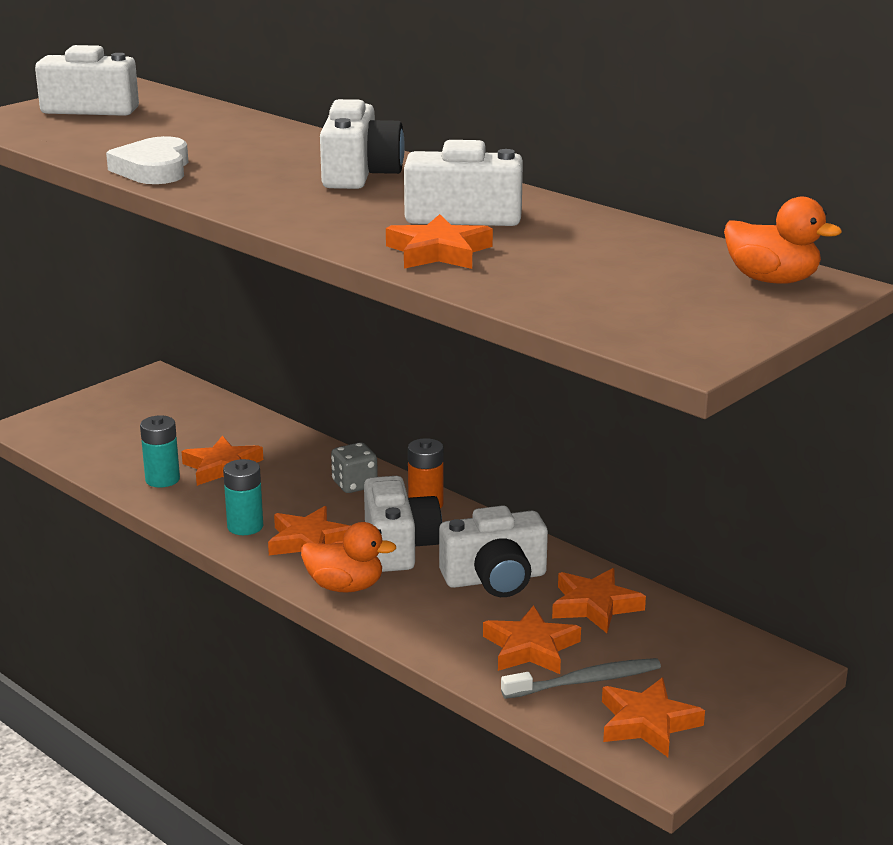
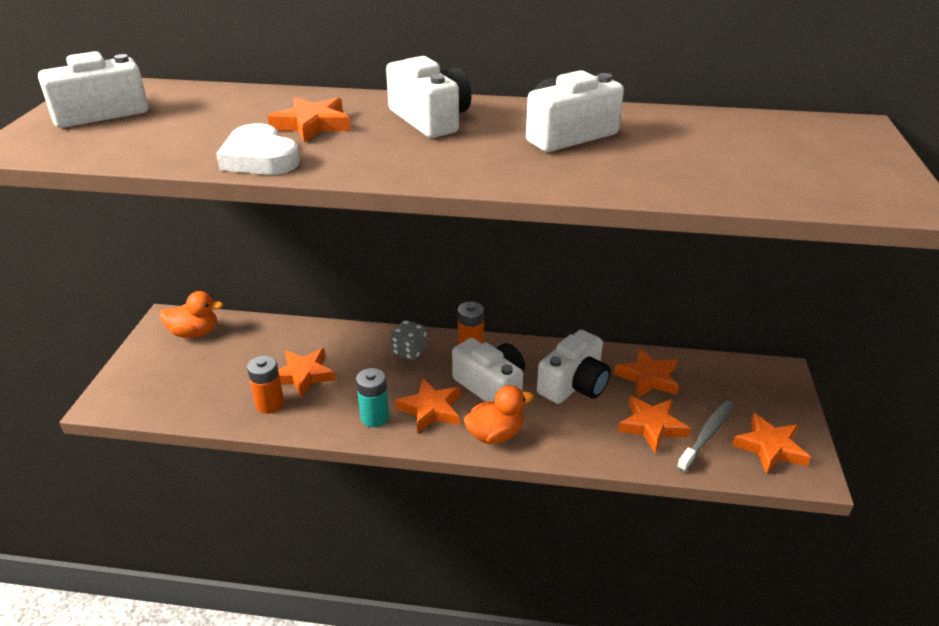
camera: 35 degrees left, 10 degrees up
turquoise battery [140,415,180,488] -> orange battery [247,355,284,414]
orange star [386,214,493,269] -> orange star moved to [268,97,351,142]
orange duck [724,197,842,284] -> orange duck moved to [160,291,223,338]

